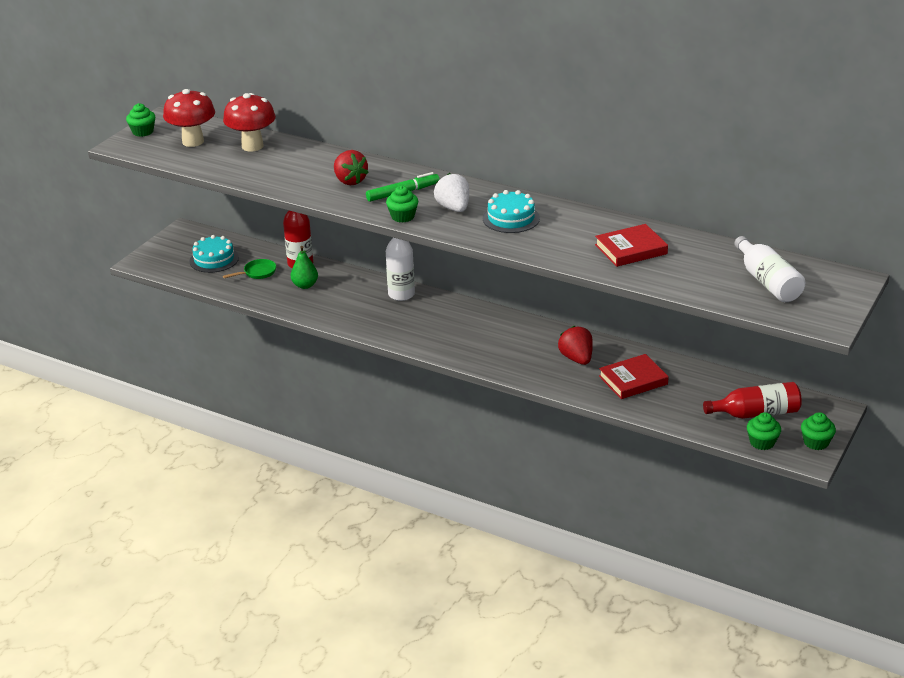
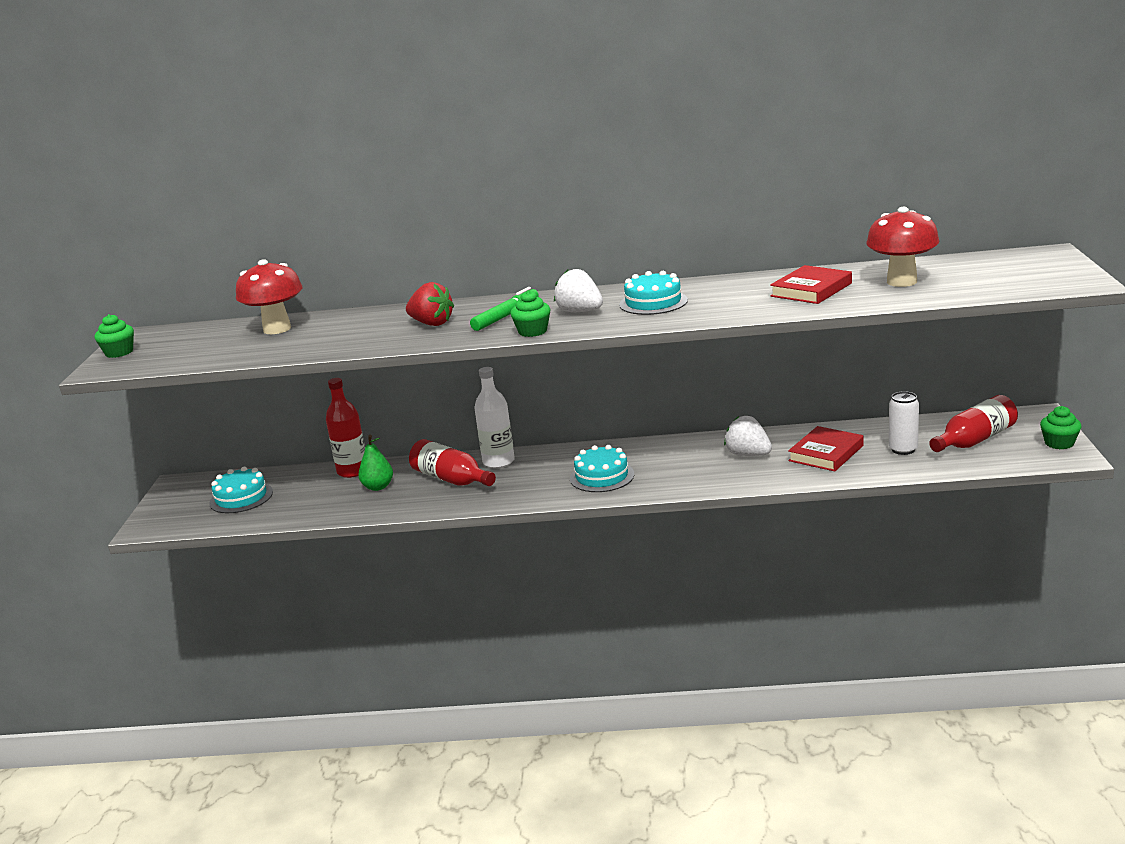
camera: 25 degrees left, 10 degrees down
red mushroom [163,89,215,147] -> red mushroom moved to [866,207,939,287]
green pan [223,259,276,279] -> none
red strawberry [558,326,593,365] -> white strawberry [724,416,772,456]
white bottle [734,236,805,302] -> none
green cupcake [747,412,781,450] -> none
none -> red bottle [409,439,496,486]
none -> turquoise cake [570,445,634,492]
none -> white can [889,391,919,455]

